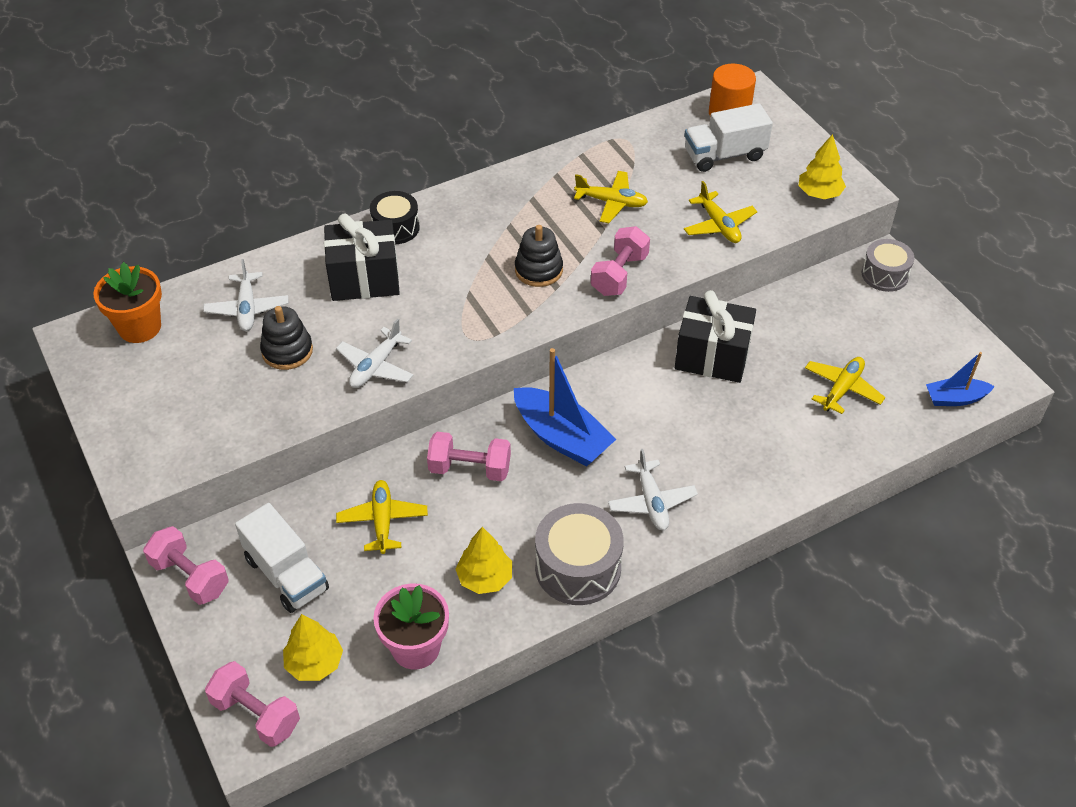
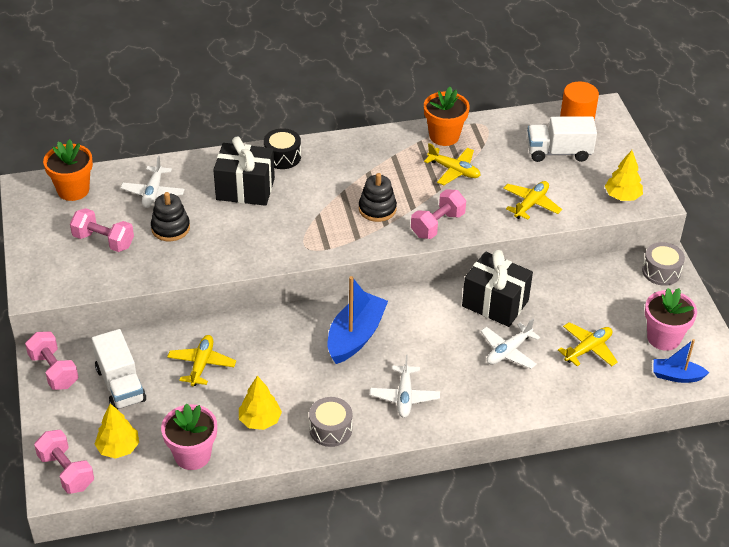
camera: 15 degrees right, 5 degrees down
white plane [336,318,414,388] -> white plane moved to [481,319,540,369]
pink dumbbell [427,432,511,481] -> pink dumbbell moved to [70,208,134,252]
blue boat [514,348,616,467] -> blue boat turned 120 degrees counterclockwise [327,276,388,364]
grey drum [535,503,624,605] -> grey drum [309,397,352,447], size x0.65
yellow plane [684,181,757,243] -> yellow plane turned 135 degrees counterclockwise [503,181,562,220]
none -> orange flower pot [424,87,470,146]
none -> pink flower pot [645,288,697,351]

